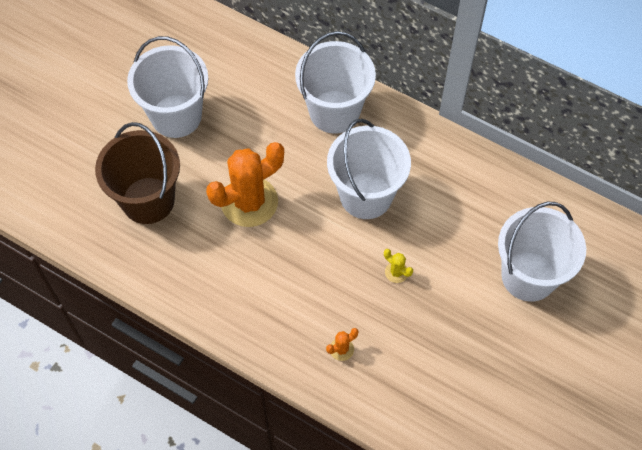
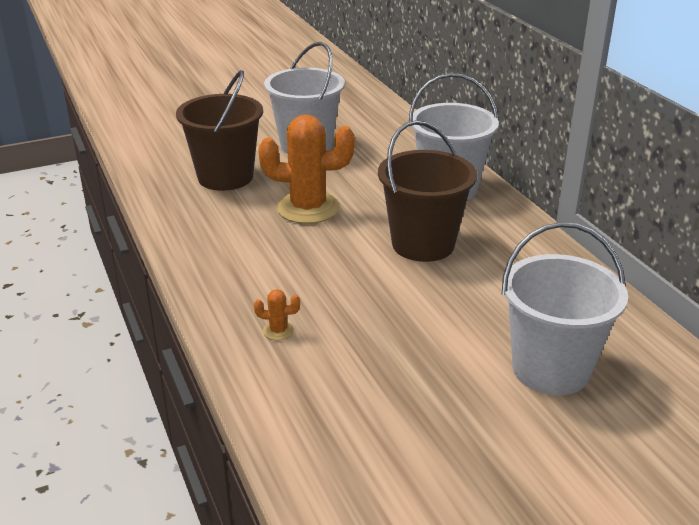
camera: 35 degrees right, 30 degrees down
white bucket [327,119,411,219] -> brown bucket [378,120,477,262]
yellow cactus [384,249,413,283] -> none

